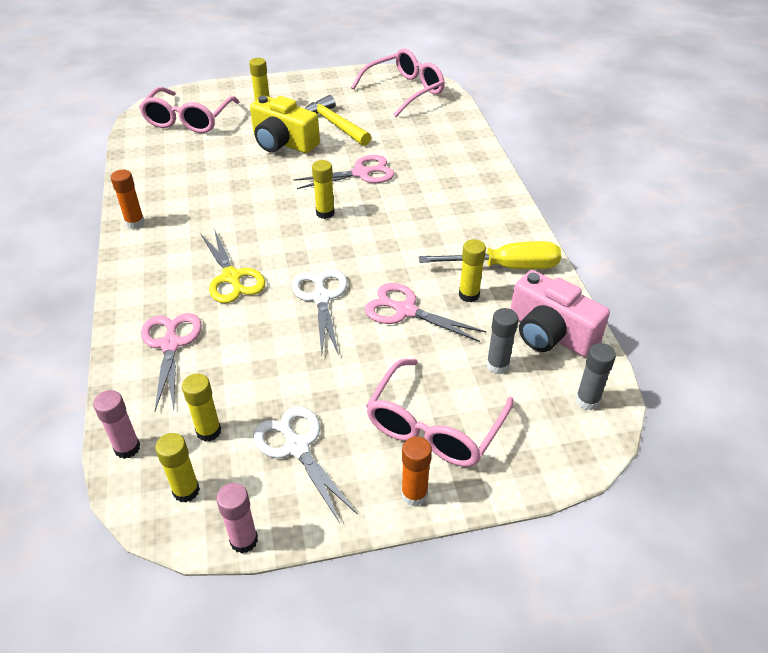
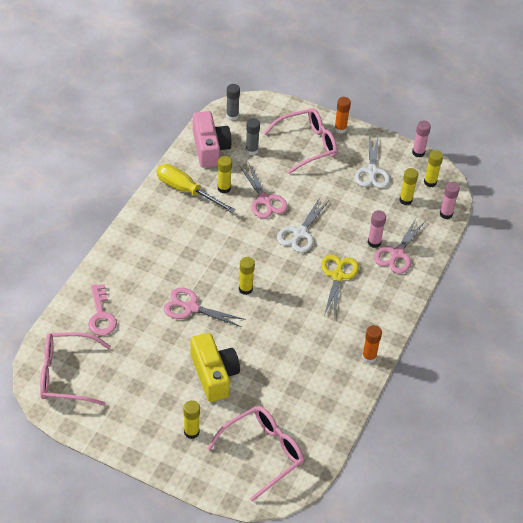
camera: 145 degrees left, 5 degrees up
yellow hammer [304,95,371,146] -> none
none -> pink key [88,284,117,336]
none -> pink glue stick [368,210,386,248]

